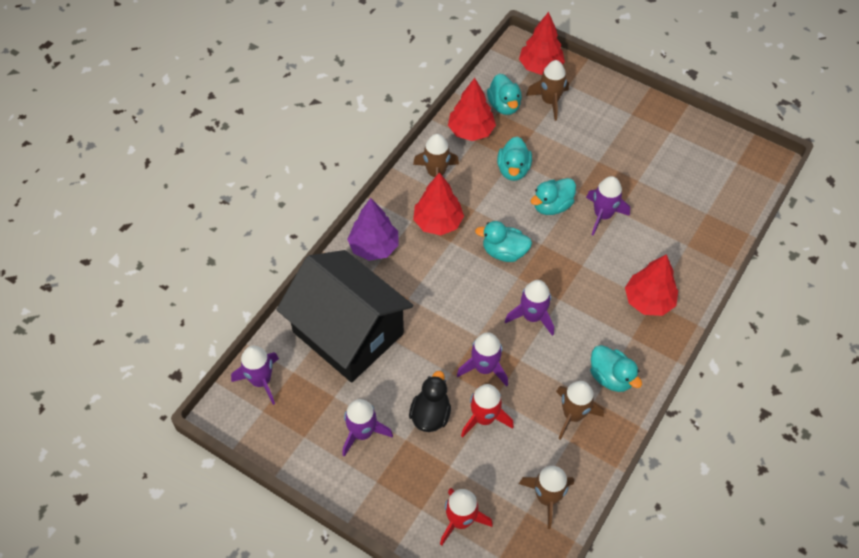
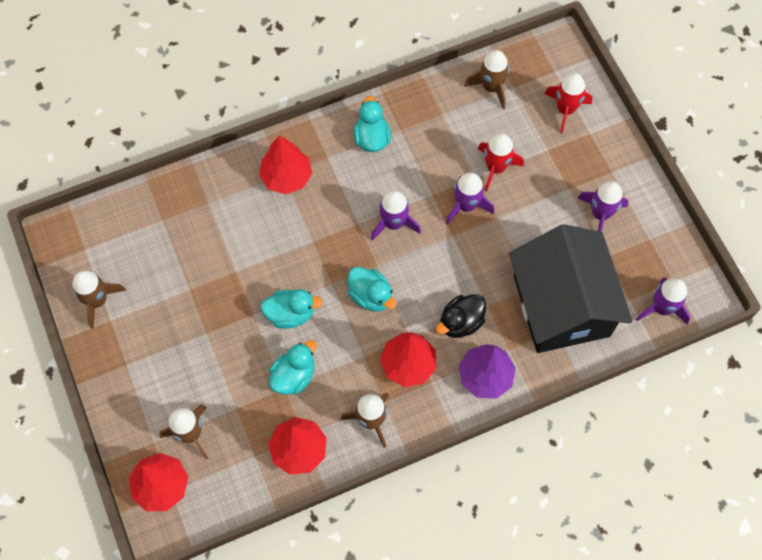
camera: 145 degrees left, 10 degrees up
black duck [409,371,451,432] -> black duck moved to [436,294,486,338]
turquoise duck [487,74,522,115] -> none
brown rocket [556,381,604,440] -> brown rocket moved to [72,271,126,329]
purple rocket [586,176,630,236] -> none

